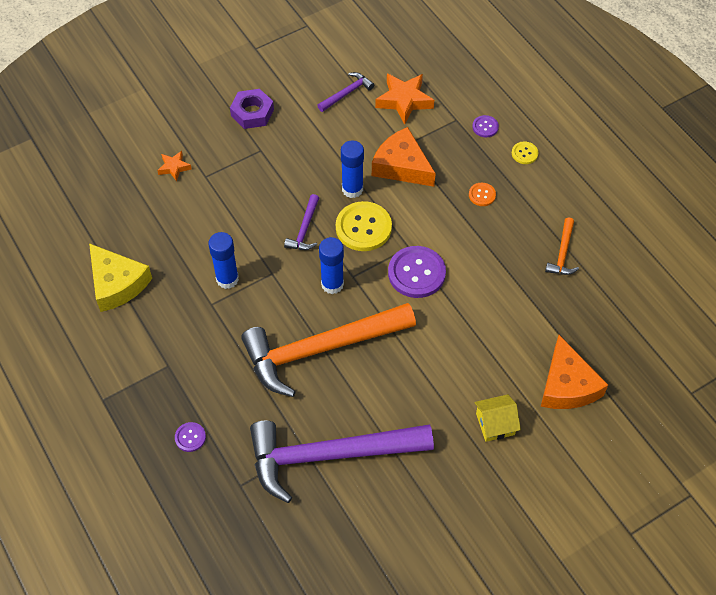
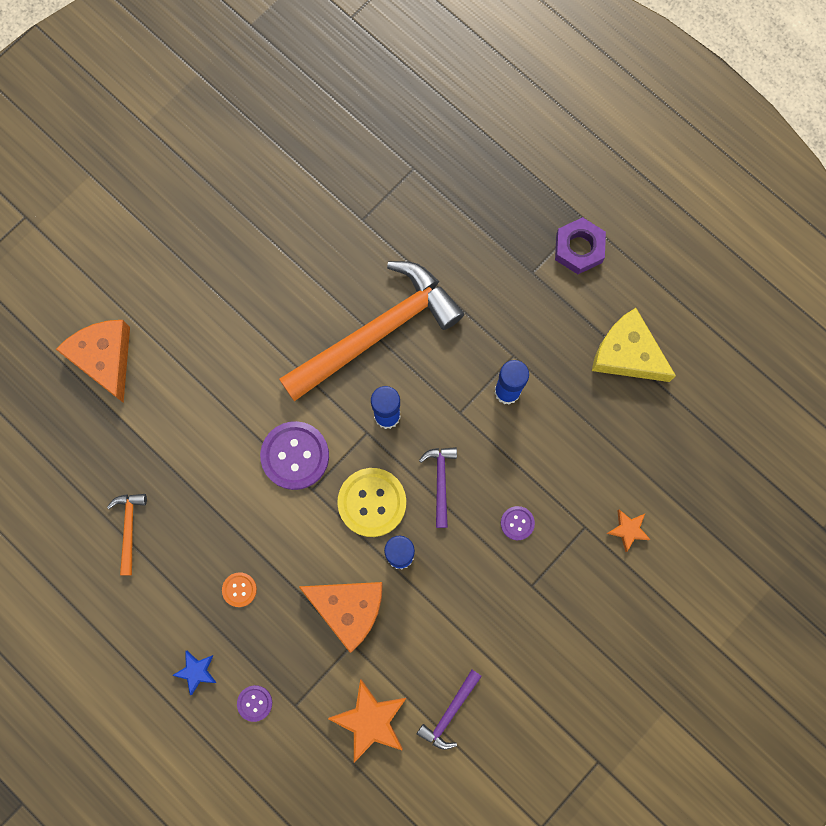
camera: 165 degrees right, 20 degrees up
purple button [175,422,206,452] -> purple button moved to [501,506,535,540]
purple nut [230,89,274,129] -> purple nut moved to [555,217,606,274]
purple hammer [250,420,434,503] -> none
yellow house [474,394,521,442] -> none
yellow button [512,141,538,164] -> blue star [172,651,217,695]

